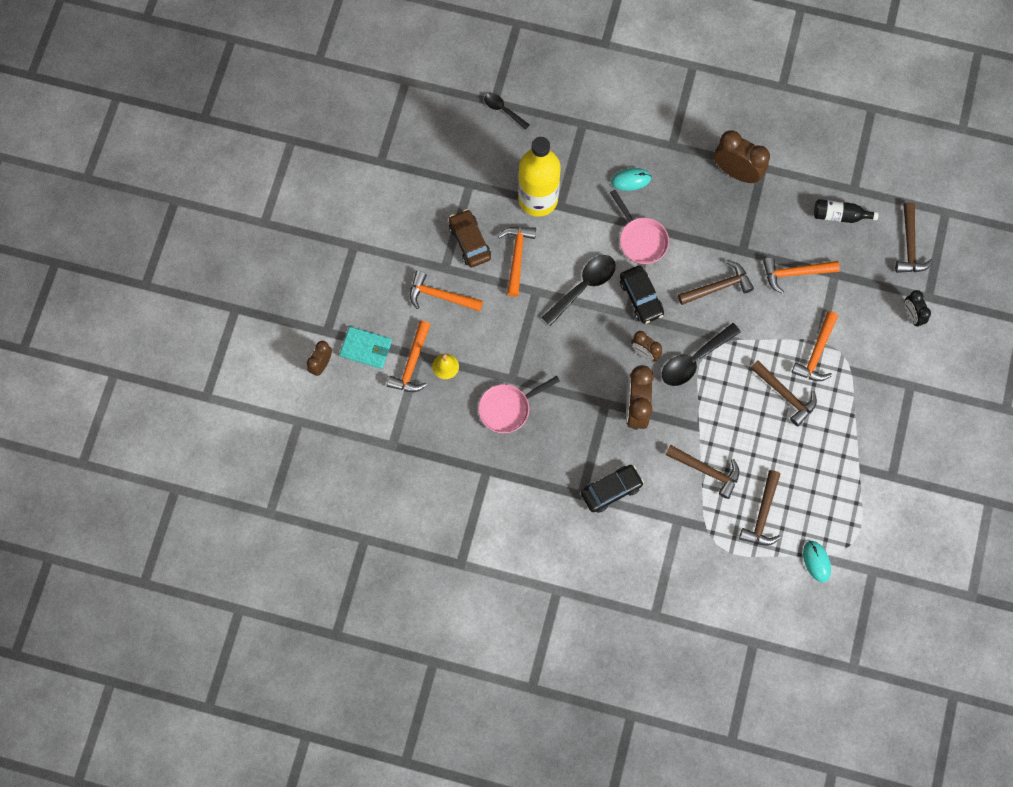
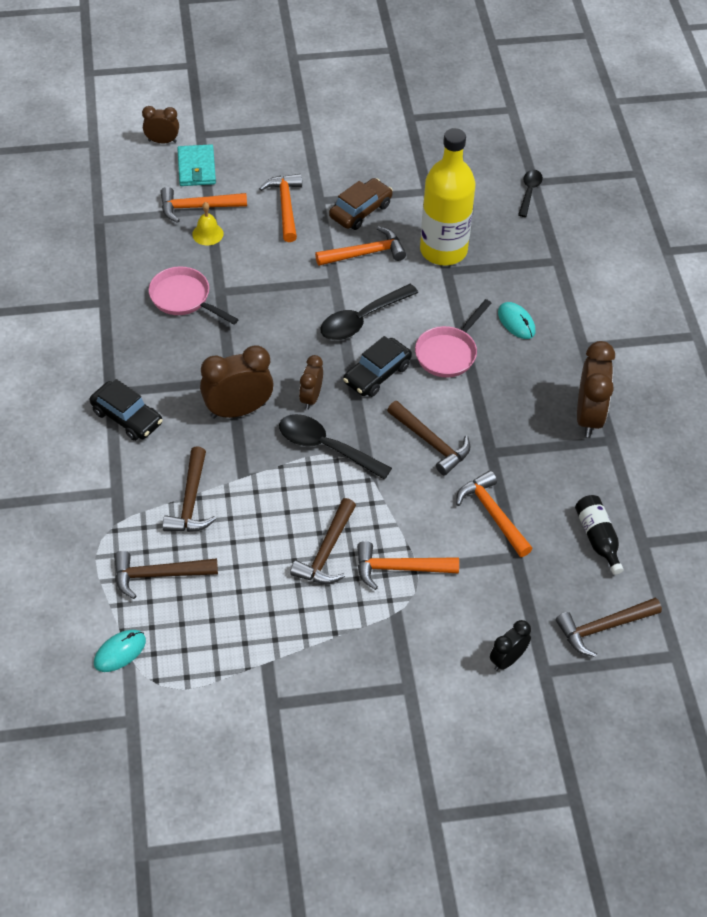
camera: 65 degrees right, 20 degrees down
black spoon [542,255,616,326] -> black spoon turned 120 degrees clockwise [321,284,418,340]

